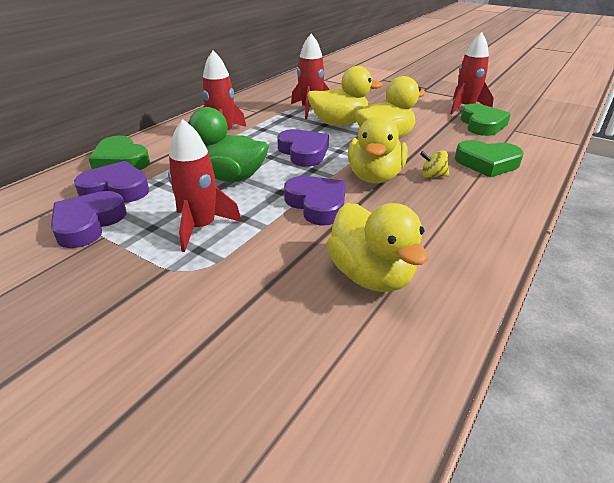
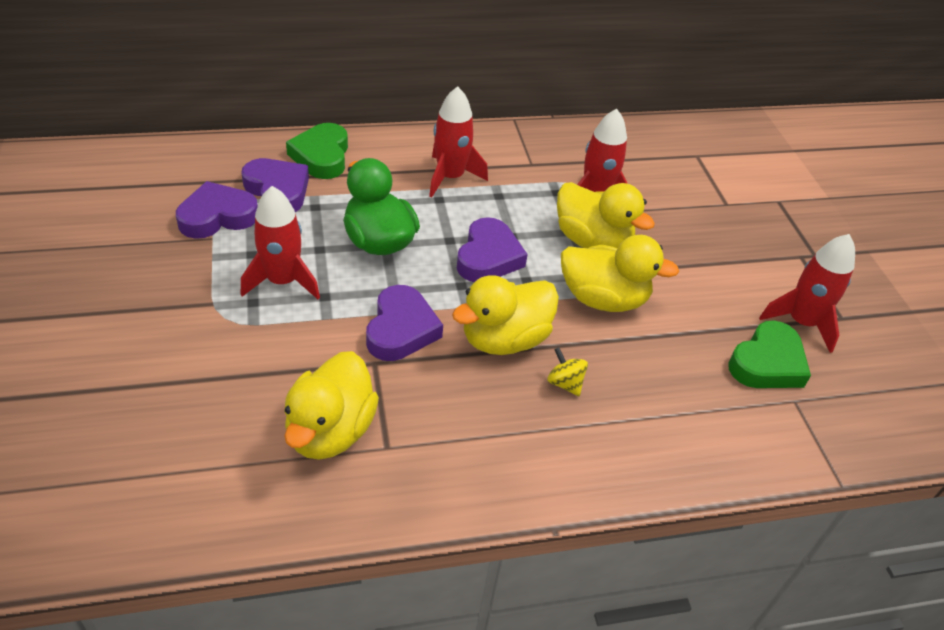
camera: 40 degrees right, 10 degrees up
green heart [455,140,524,178] -> none

